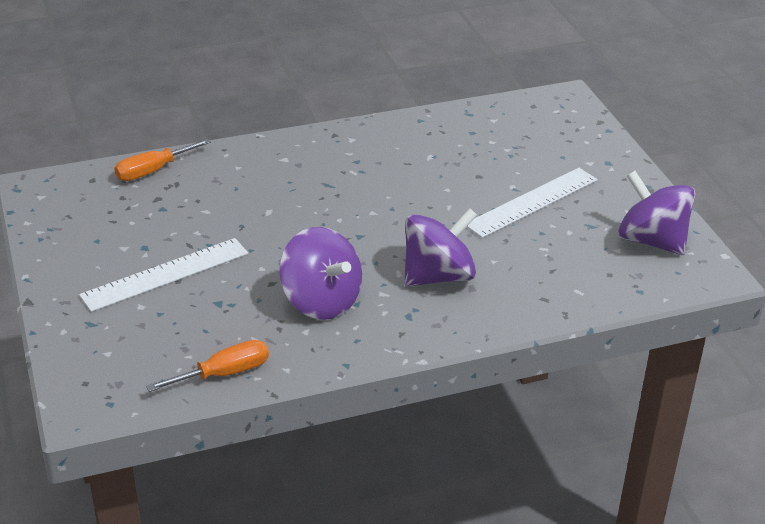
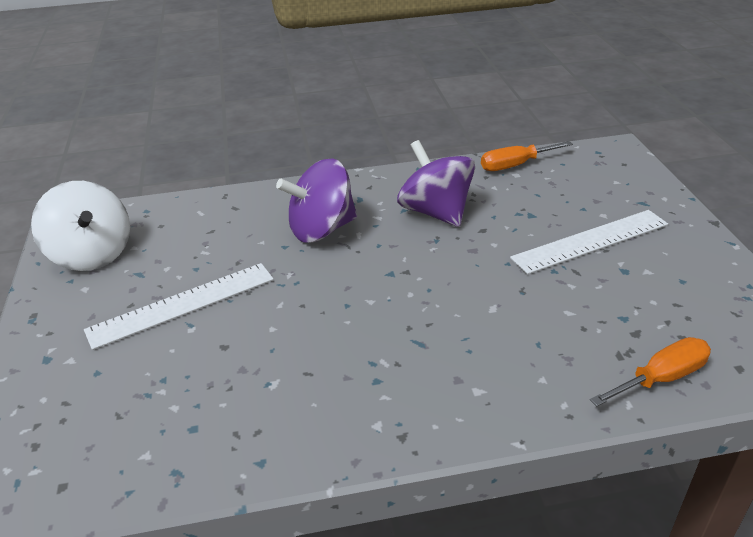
camera: 170 degrees left, 0 degrees up
purple spinning top [618,171,695,255] -> white spinning top [31,181,130,271]

